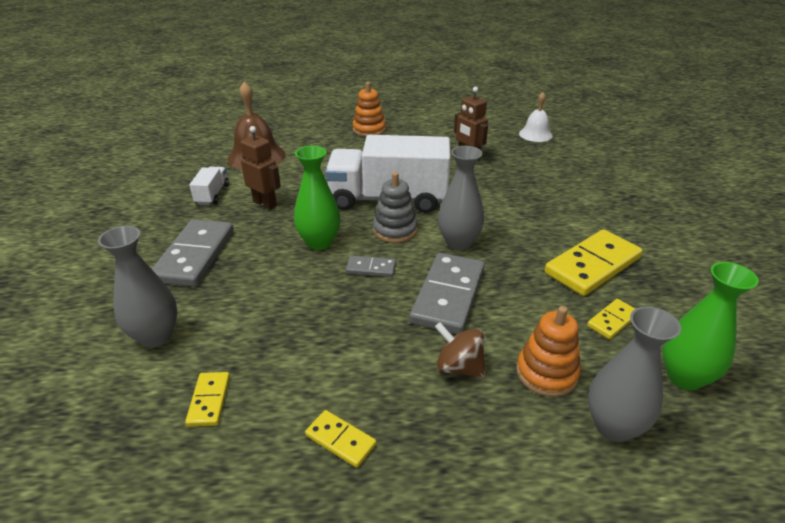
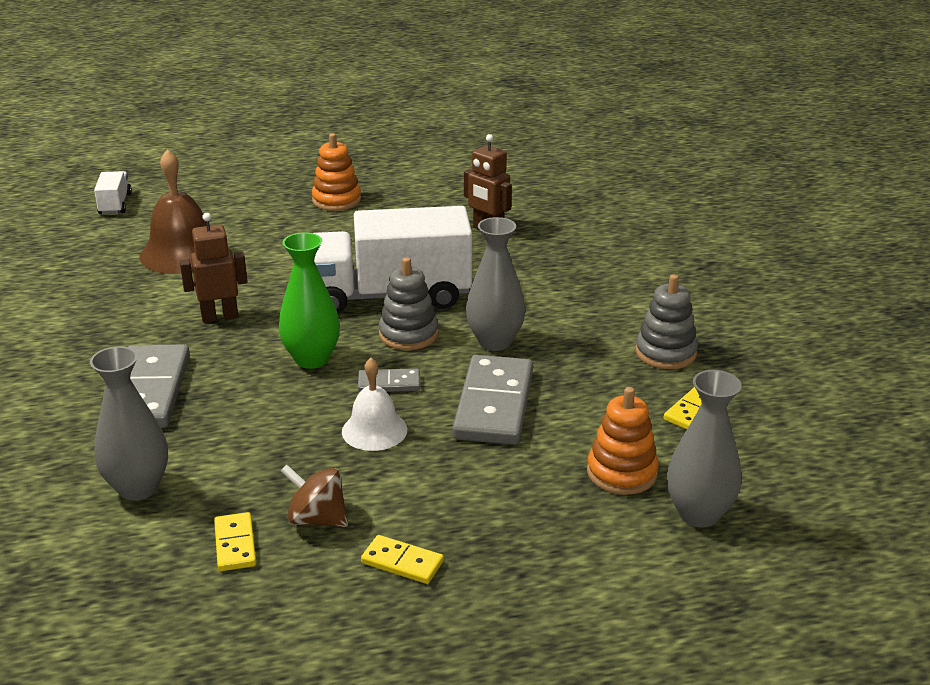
camera: 10 degrees left, 5 degrees down
white truck [189,166,229,205] -> white truck moved to [94,171,132,214]
brown robot [240,126,281,210] -> brown robot turned 45 degrees counterclockwise [180,213,248,323]
brown spinning top [435,322,485,378] -> brown spinning top moved to [281,464,348,527]
white bell [519,92,553,142] -> white bell moved to [342,358,407,451]
yellow domino [545,229,643,296] -> grey stacking toy [636,274,698,369]
green vase [663,262,759,390] -> none

